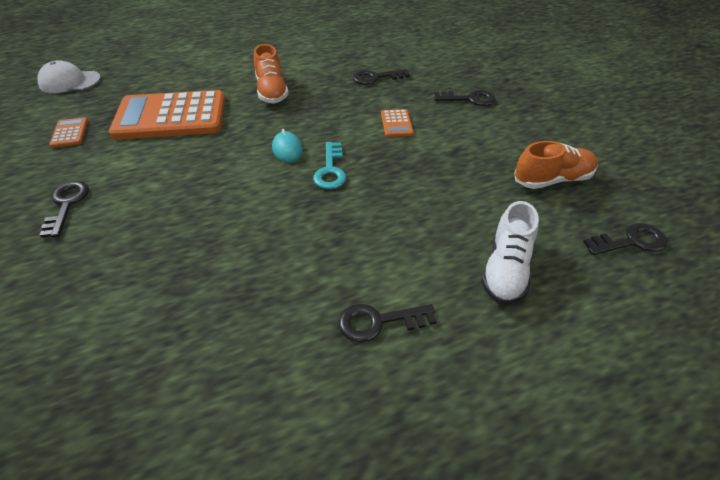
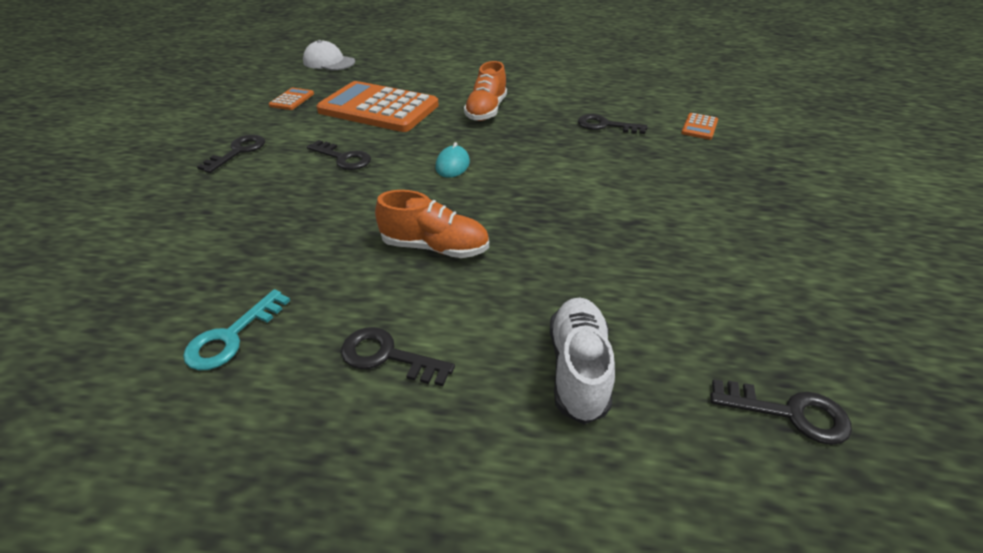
camera: 30 degrees right, 5 degrees down
turquoise key [313,142,346,189] -> turquoise key moved to [183,289,290,371]
orange calculator [381,109,414,137] -> orange calculator moved to [681,113,718,140]
black key [434,90,496,106] -> black key moved to [307,140,371,170]
white shoe [481,201,539,304] -> white shoe turned 135 degrees clockwise [550,297,615,425]
orange shoe [514,141,598,189] -> orange shoe moved to [375,190,489,258]

